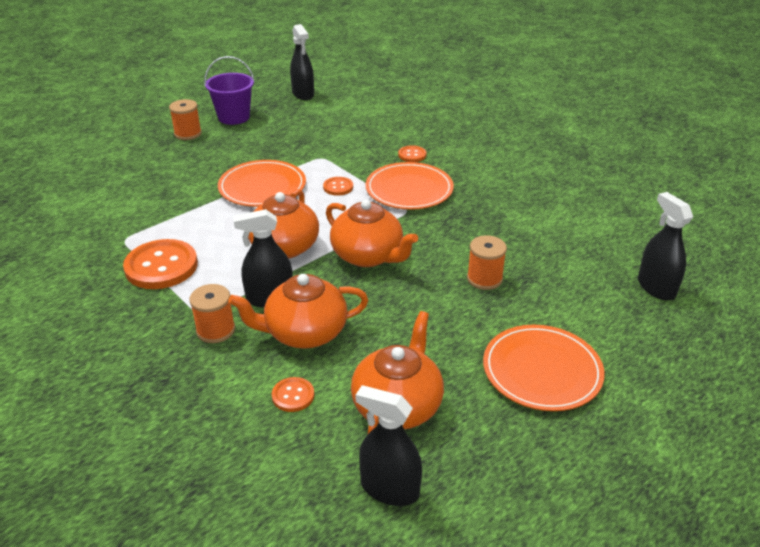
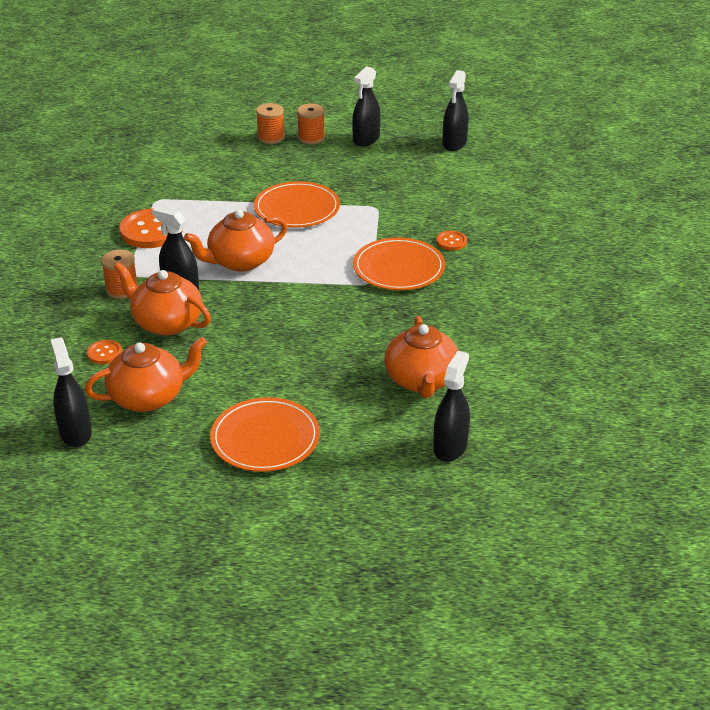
camera: 45 degrees right, 0 degrees up
purple bucket [204,56,255,125] -> black spray bottle [352,66,381,146]
orange button [323,177,353,196] -> none
orange teapot [326,200,418,267] -> orange teapot moved to [384,316,458,398]
orange spool [467,235,507,290] -> orange spool moved to [256,103,285,144]

